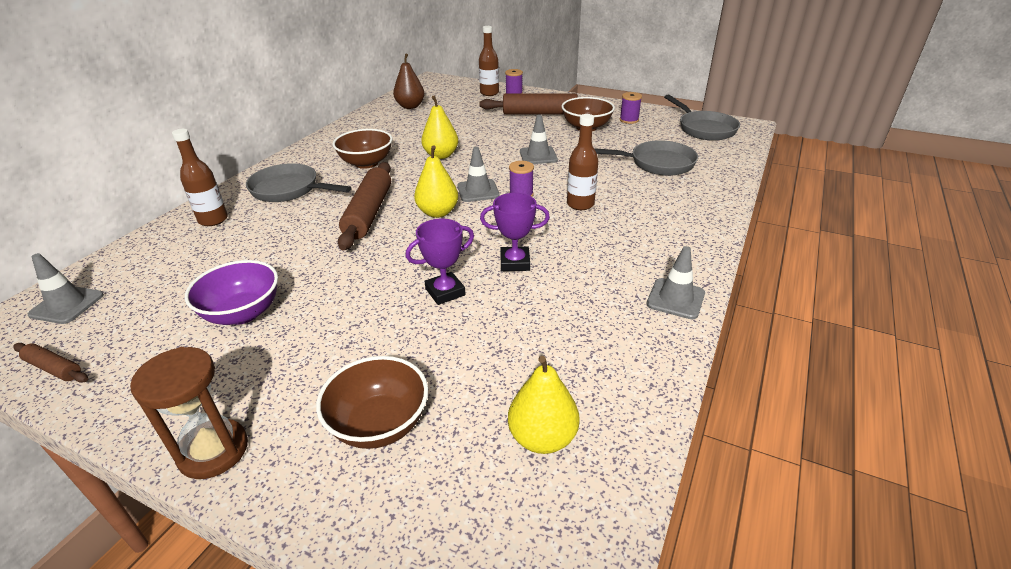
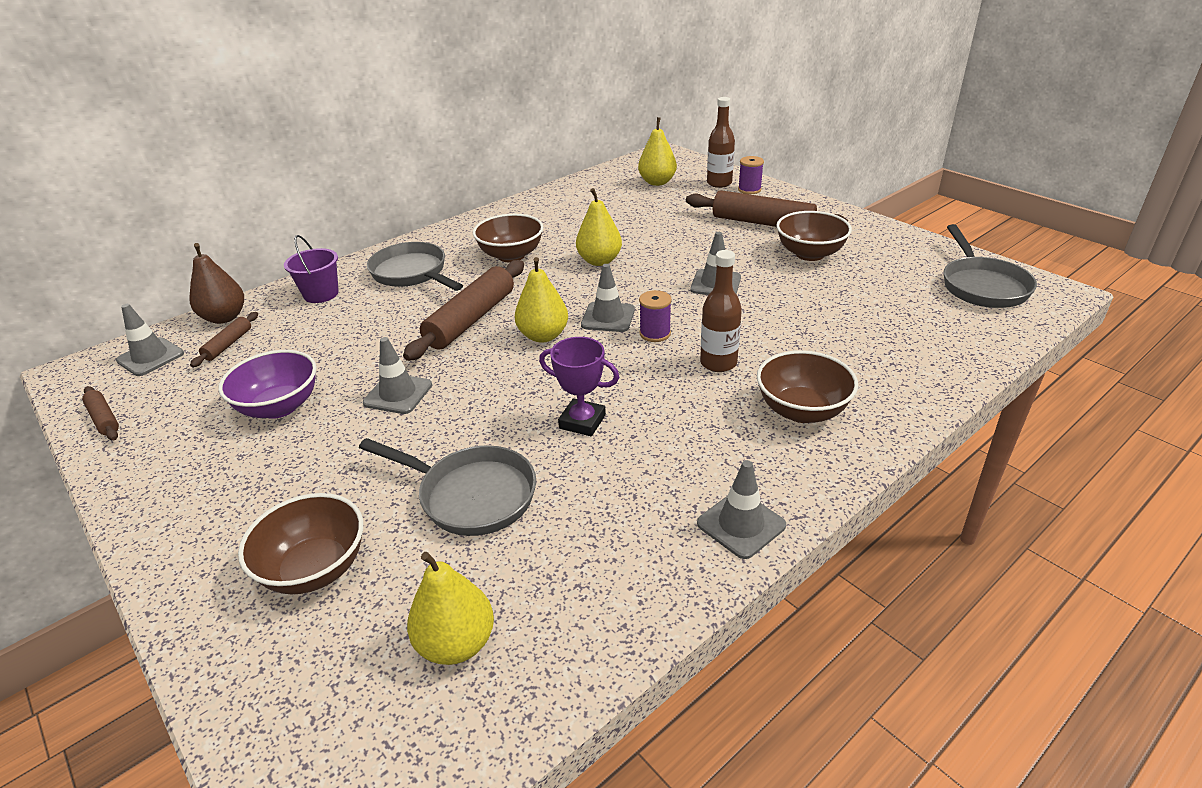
camera: 25 degrees right, 0 degrees up
brown hourglass [130,347,248,479] -> none
brown bottle [172,129,228,226] -> purple bucket [284,235,339,303]
brown pear [393,54,425,109] -> brown pear moved to [189,243,244,324]
purple trophy [406,219,474,305] -> none
grey pan [594,140,698,176] -> grey pan moved to [359,438,536,536]
purple spool [620,92,642,124] -> none
none -> brown rolling pin [190,312,258,367]
none -> grey traffic cone [363,337,432,414]
none -> yellow pear [638,117,677,186]
none -> brown bowl [757,350,858,423]

